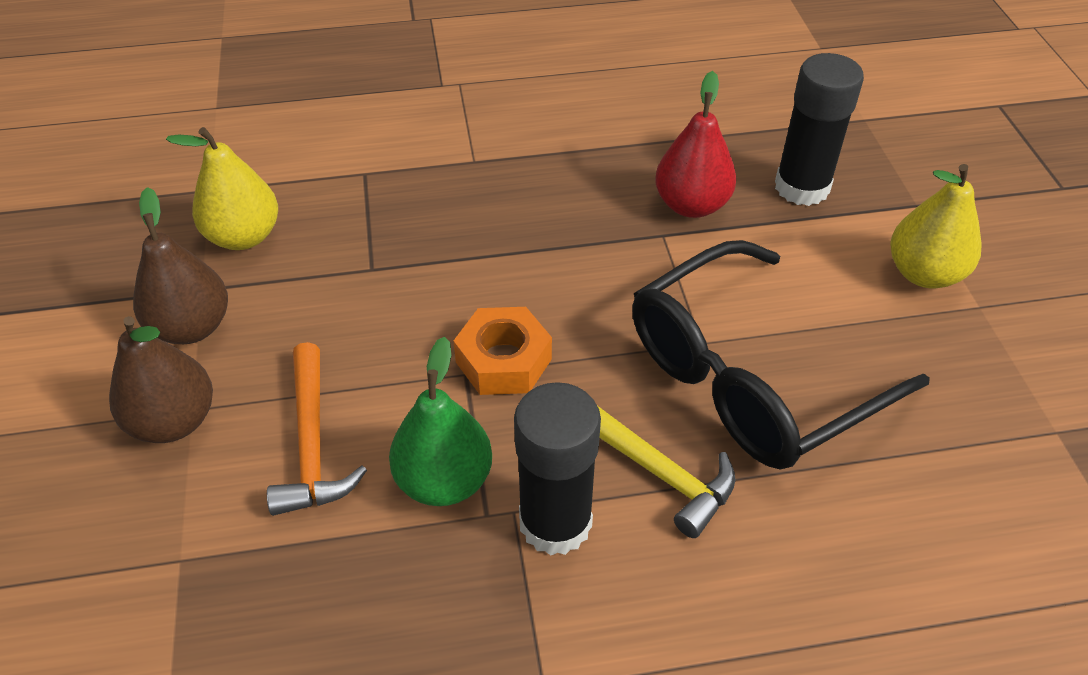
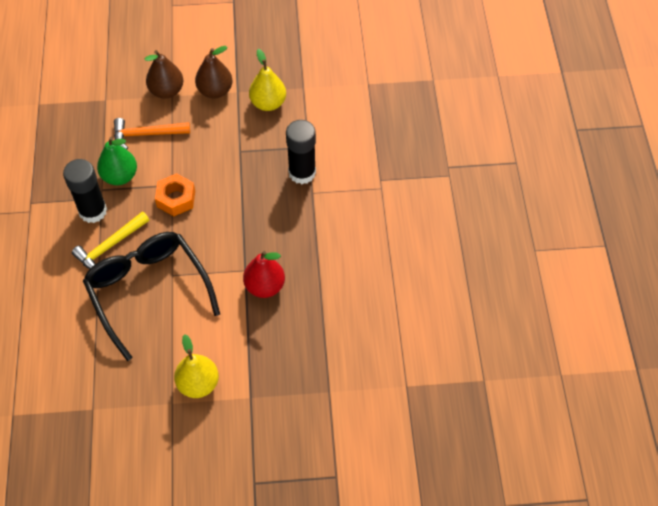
camera: 95 degrees right, 10 degrees up
black glue stick [775,53,864,206] -> black glue stick moved to [286,120,316,184]

